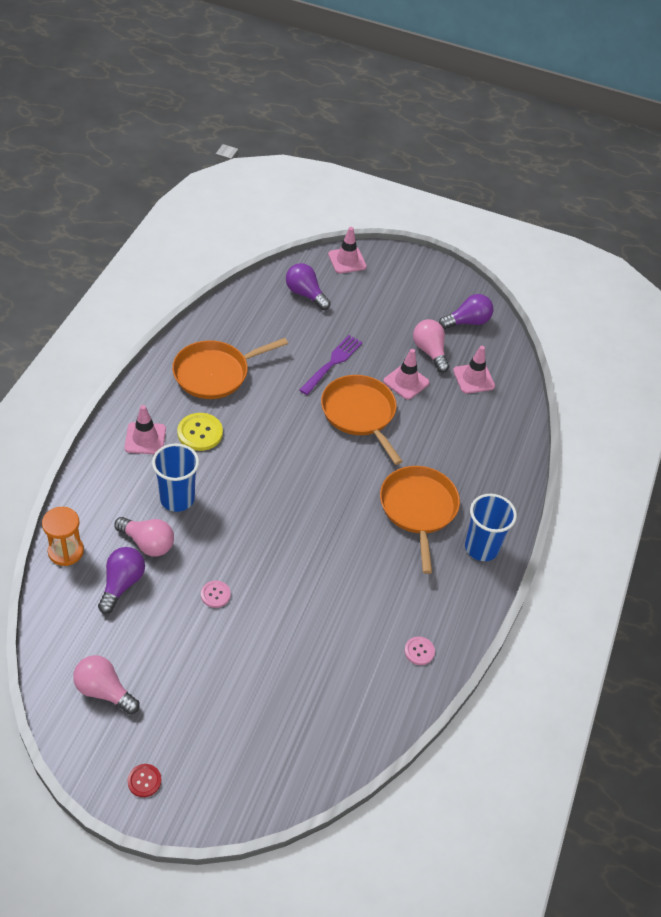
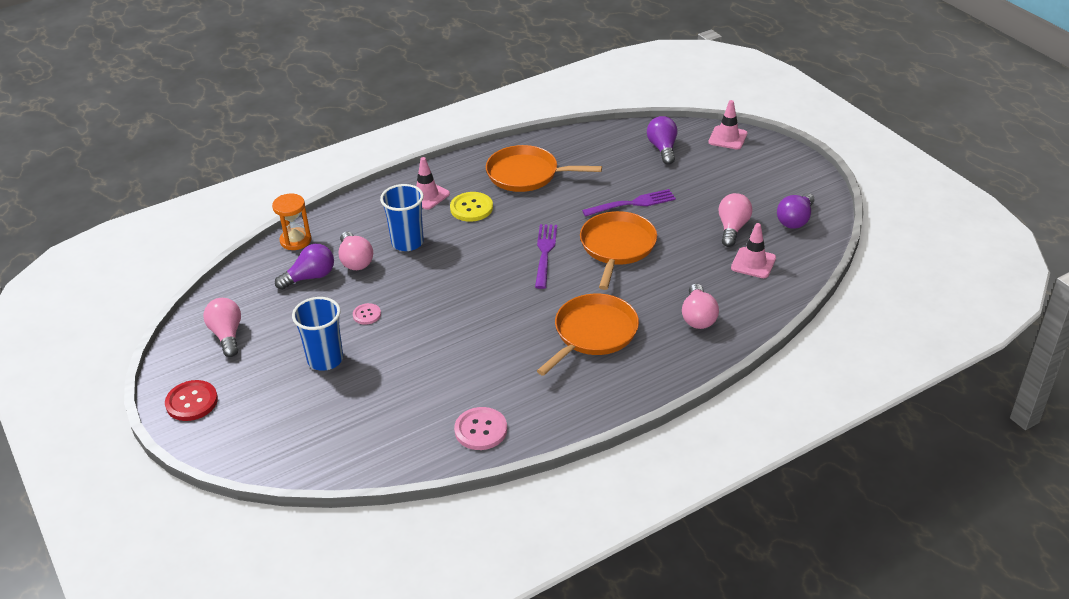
camera: 45 degrees right, 10 degrees down
red button [127,764,161,797] -> red button [165,380,218,421], size x1.69
pink traffic cone [383,349,429,400] -> none
pink button [405,637,435,665] -> pink button [454,407,507,450], size x1.69
purple light bulb [439,294,493,329] -> purple light bulb turned 105 degrees clockwise [777,193,814,229]
blue cup [465,494,517,561] -> blue cup moved to [292,297,343,371]
none -> purple fork [535,224,557,289]
none -> pink light bulb [682,284,719,329]

